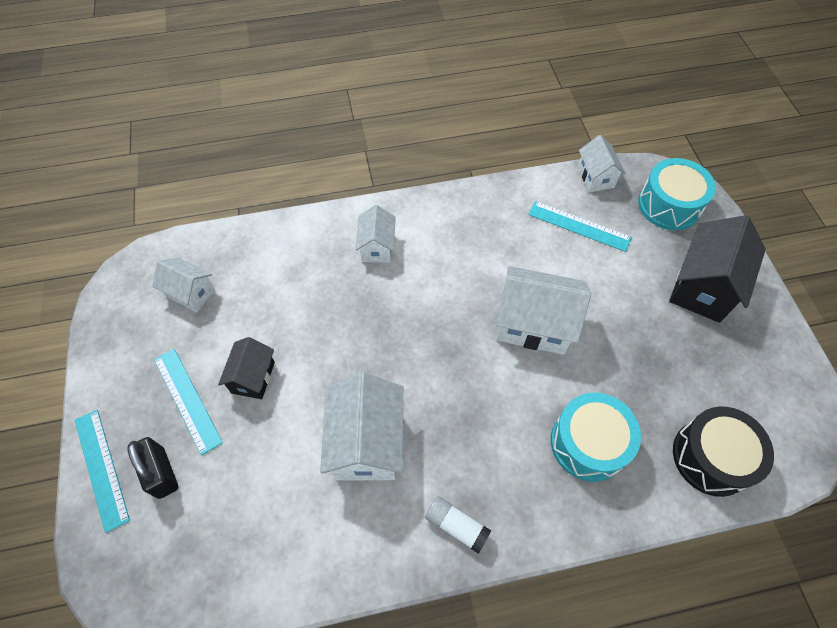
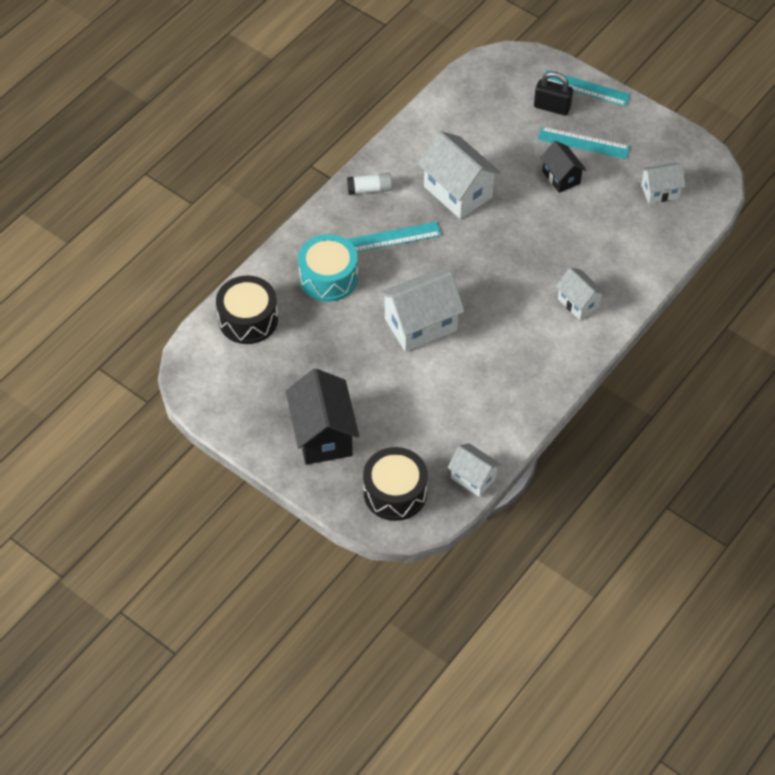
camera: 140 degrees right, 5 degrees down
turquoise ruler [528,201,632,252] -> turquoise ruler moved to [347,222,441,252]
turquoise drum [638,158,716,230] -> black drum [363,447,428,521]

